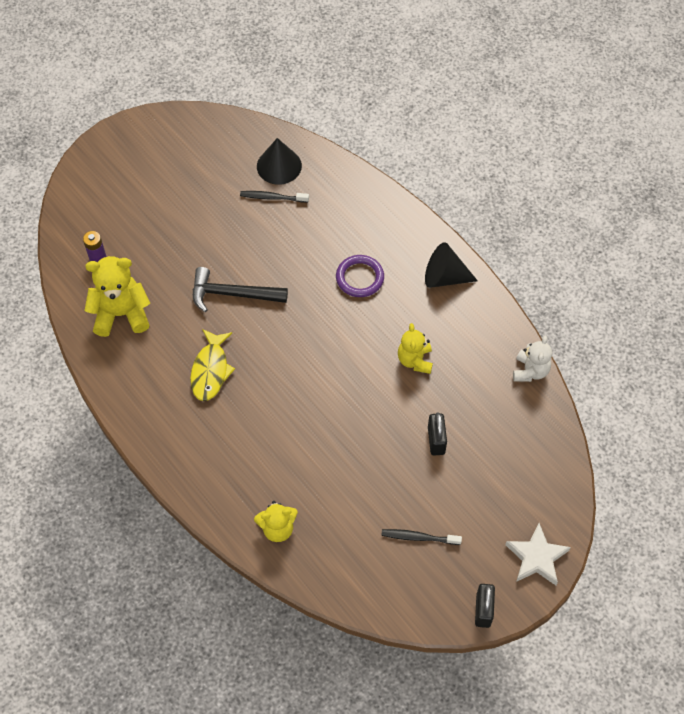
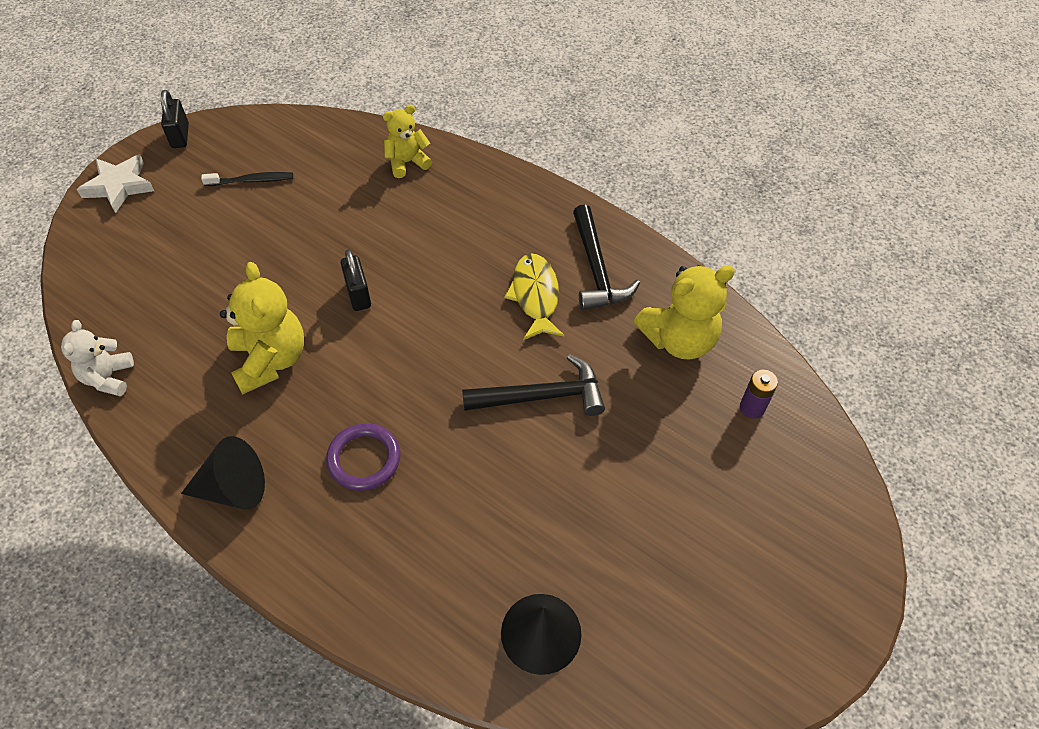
camera: 165 degrees right, 5 degrees down
black toothbrush [240,191,309,202] -> none
yellow teddy bear [398,323,433,374] -> yellow teddy bear [220,262,304,394], size x1.60
black padlock [428,412,447,456] -> black padlock moved to [341,249,371,311]
none -> black hammer [573,204,640,310]

